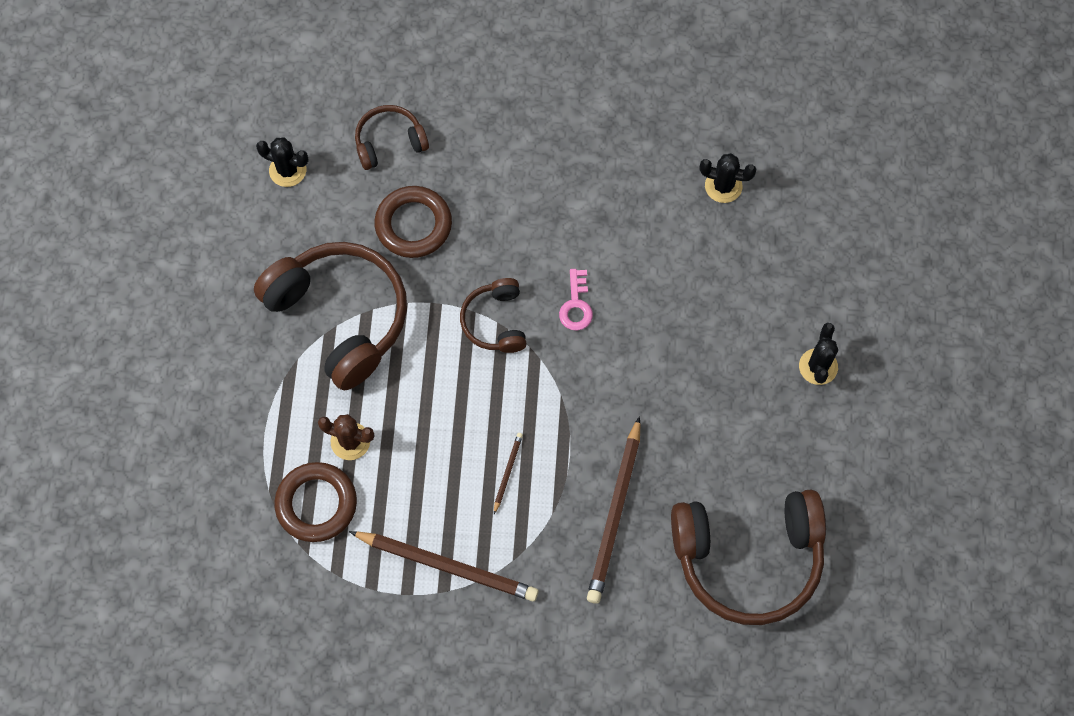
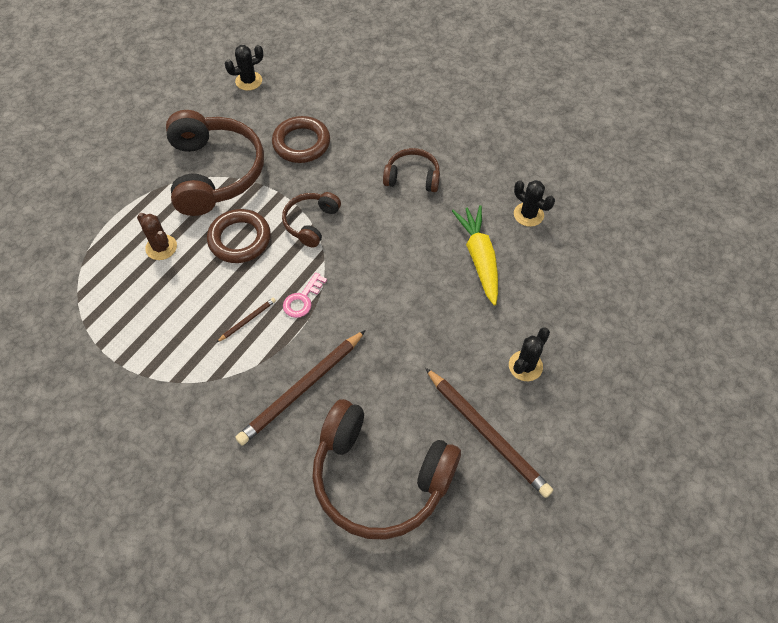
camera: 30 degrees right, 10 degrees down
black cactus [256,137,309,187] -> black cactus turned 75 degrees counterclockwise [225,45,264,91]
brown ring [274,462,357,542] -> brown ring moved to [207,209,271,263]
brown pencil [349,531,539,601] -> brown pencil moved to [425,368,553,498]
brown headphones [355,105,429,170] -> brown headphones moved to [383,148,440,192]
pink key [559,269,593,331] -> pink key moved to [283,273,327,318]
none -> yellow carrot [452,205,498,306]

